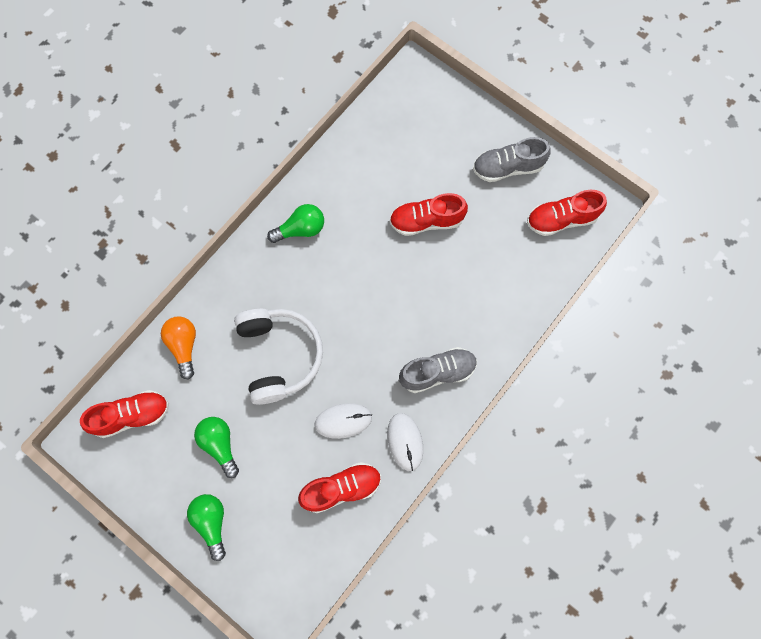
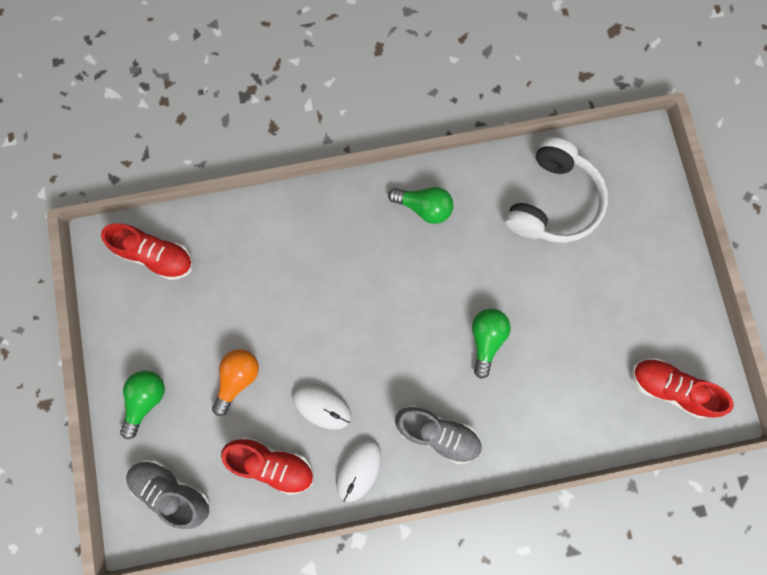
camera: 40 degrees right, 5 degrees up
orange light bulb [161,316,196,380] -> orange light bulb moved to [212,349,259,416]
green light bulb [194,417,239,478] -> green light bulb moved to [472,308,511,379]
white headphones [234,308,323,405] -> white headphones moved to [505,137,608,243]
red shoe [389,193,468,236] -> none
grey shoe [473,137,551,182] -> grey shoe moved to [126,459,210,529]

